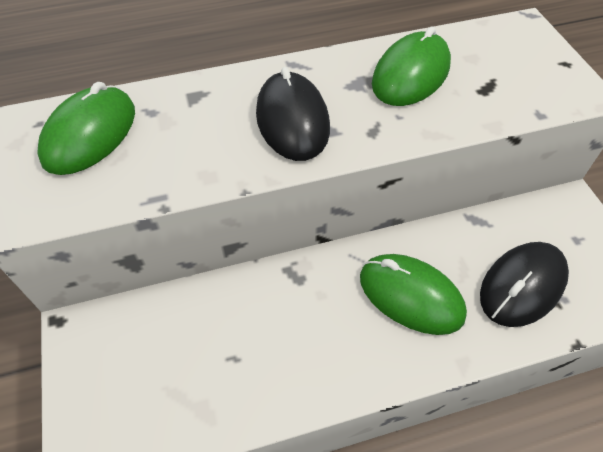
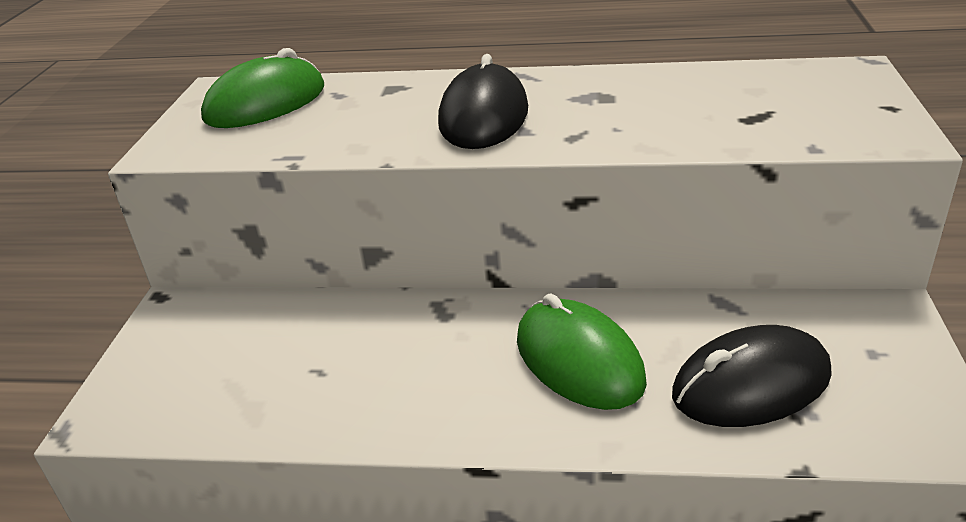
camera: 25 degrees right, 20 degrees down
green mouse [372,26,451,106] -> none

